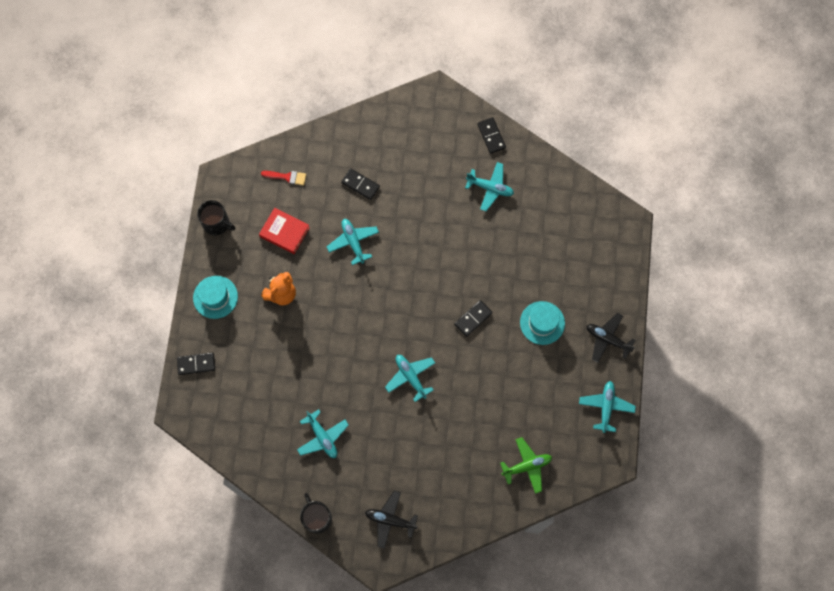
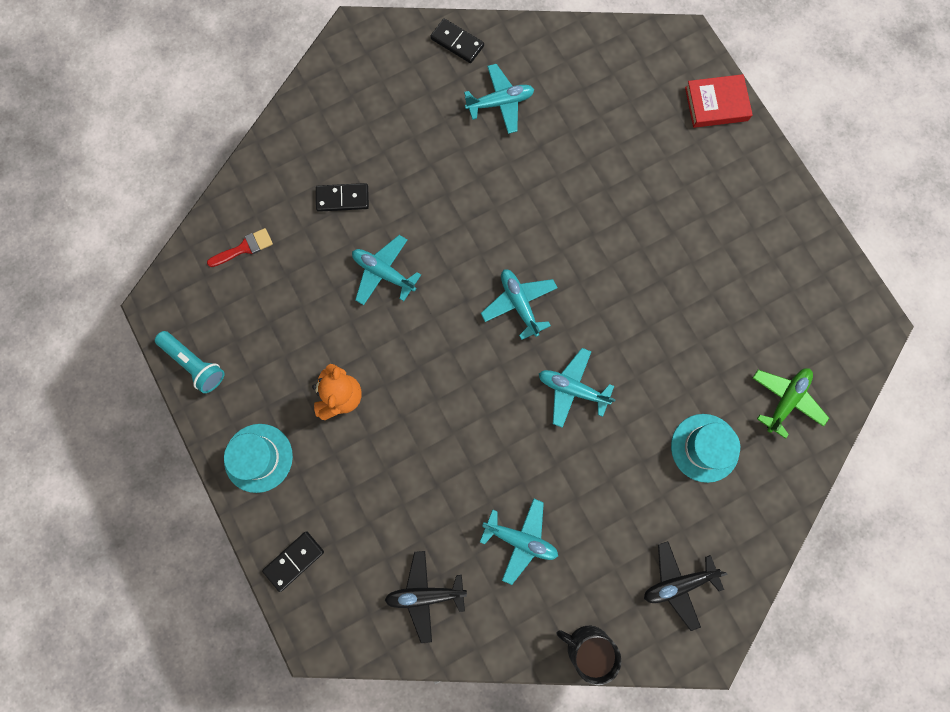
camera: 35 degrees left, 5 degrees up
black mug [197,200,235,235] -> turquoise flashlight [155,331,225,393]
red book [259,208,310,254] -> red book moved to [685,74,753,128]
black domino [454,300,492,337] -> none
turquoise hat [520,301,565,345] -> turquoise hat moved to [671,414,740,483]
turquoise plane [579,381,636,433] -> turquoise plane moved to [481,269,558,340]
black plane [586,313,636,363] -> black plane moved to [385,551,467,643]

